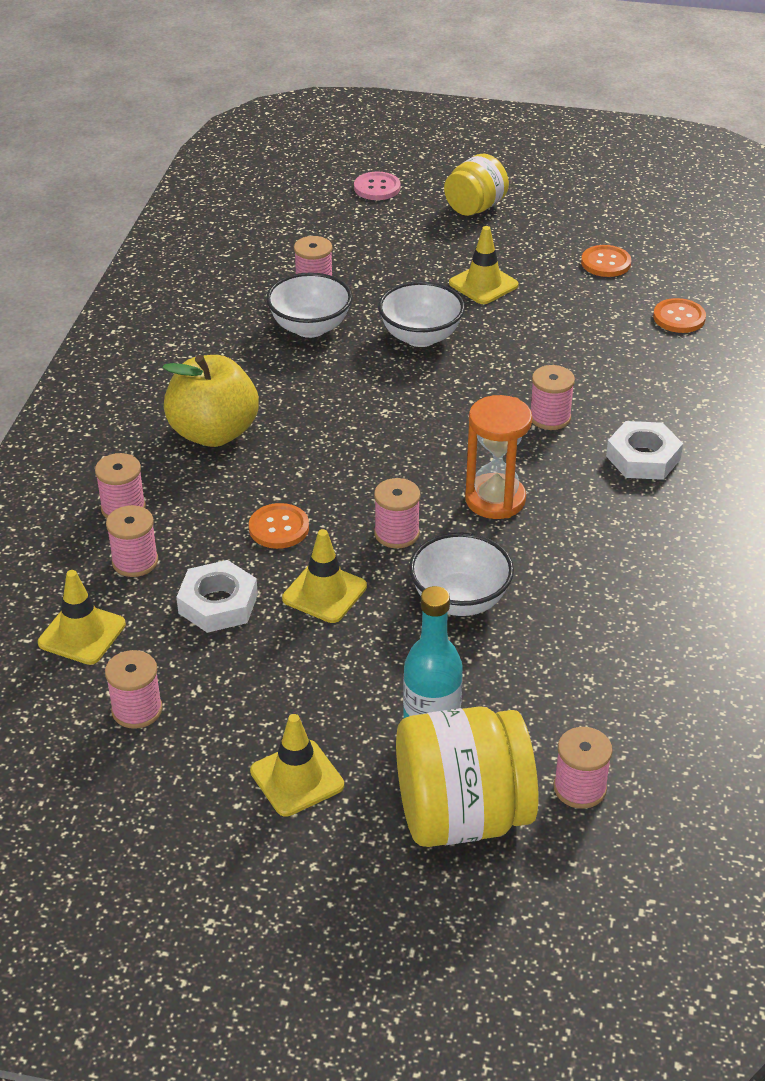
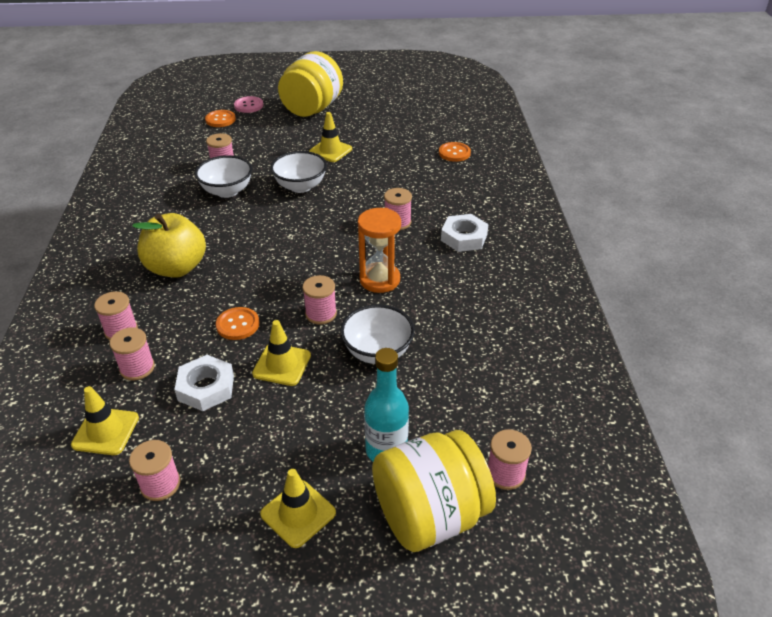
camera: 15 degrees left, 0 degrees up
yellow jar [444,153,509,216] -> yellow jar [278,51,343,117], size x1.65
orange button [581,245,631,277] -> orange button moved to [205,110,236,127]

